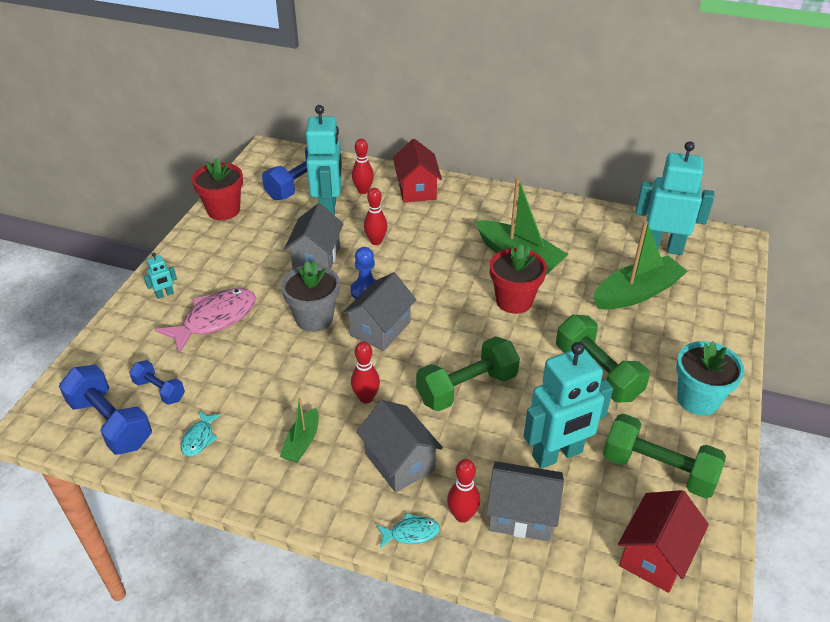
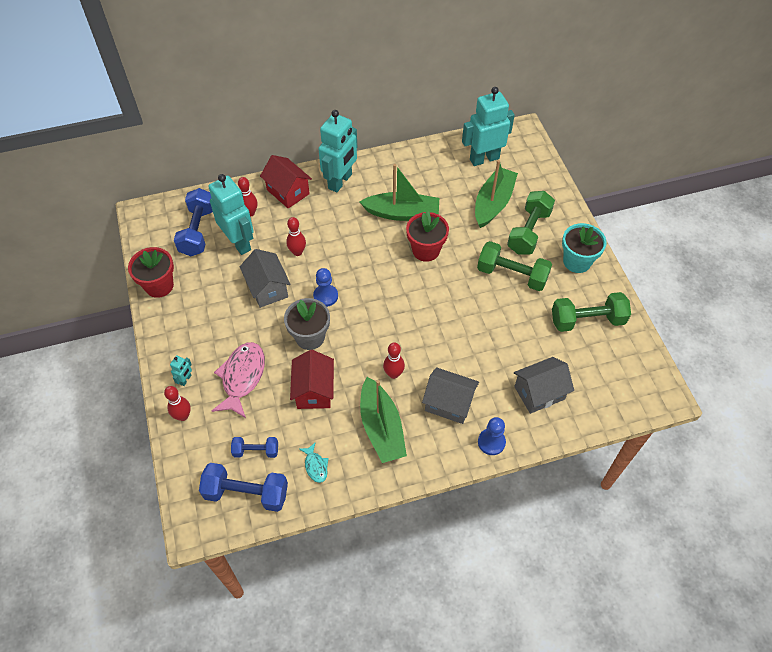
camera: 35 degrees left, 15 degrees up
green boat [280,398,319,463] -> green boat [360,377,407,463], size x1.88
grey house [342,272,416,351] -> none
turquoise fish [376,513,440,548] -> blue pawn [478,417,506,455]
green dumbbell [416,336,520,411] -> green dumbbell moved to [507,191,555,255]
red bowling pin [447,459,480,523] -> red bowling pin moved to [164,386,191,421]
turquoise robot [523,342,613,469] -> turquoise robot moved to [318,110,357,193]
red house [618,490,709,593] -> red house moved to [290,350,334,409]

